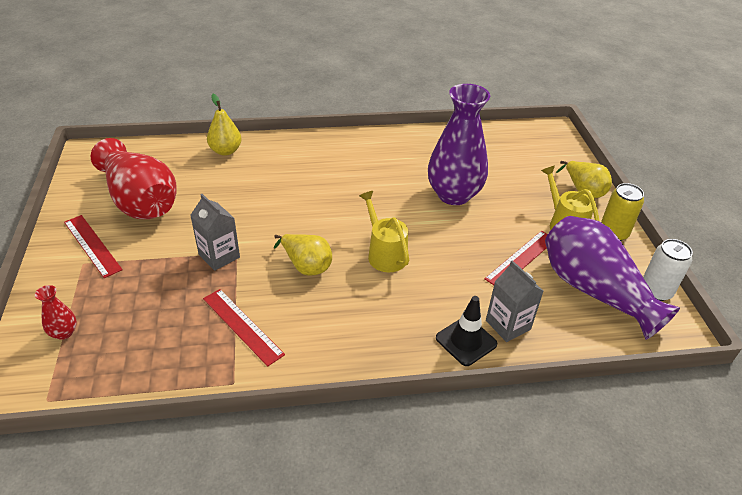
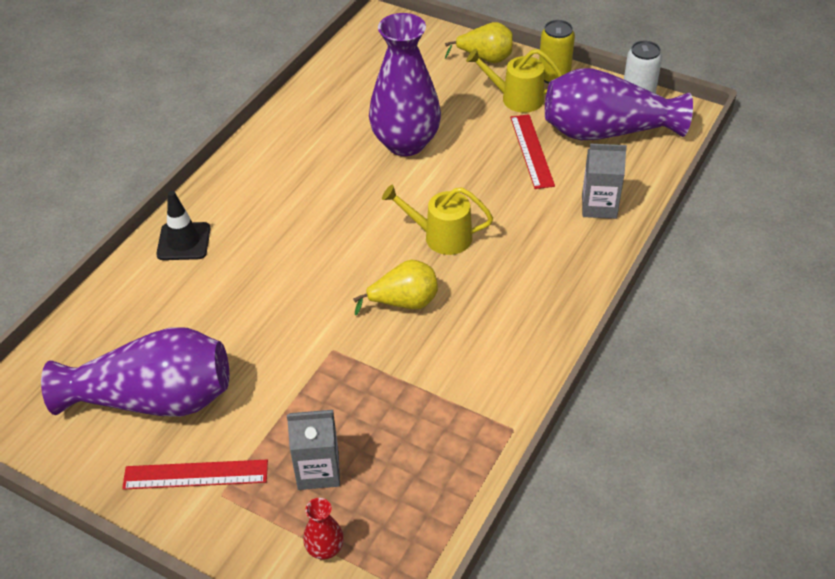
camera: 50 degrees left, 5 degrees up
red vase [91,138,176,219] -> purple vase [41,327,229,417]
grey carton [190,194,240,271] -> grey carton moved to [287,410,340,490]
red ruler [203,289,285,367] -> none
yellow pear [207,94,242,156] -> none
black traffic cone [436,296,497,366] -> black traffic cone moved to [156,191,210,260]

